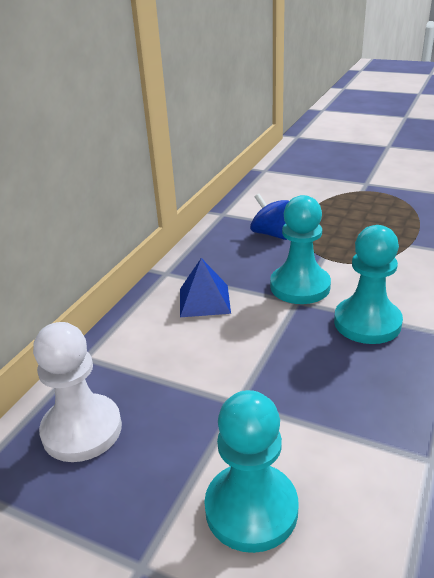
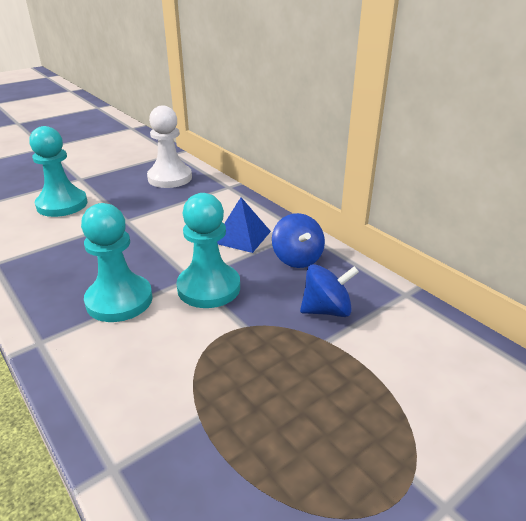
camera: 115 degrees right, 0 degrees up
none -> blue spinning top [272,213,325,268]

